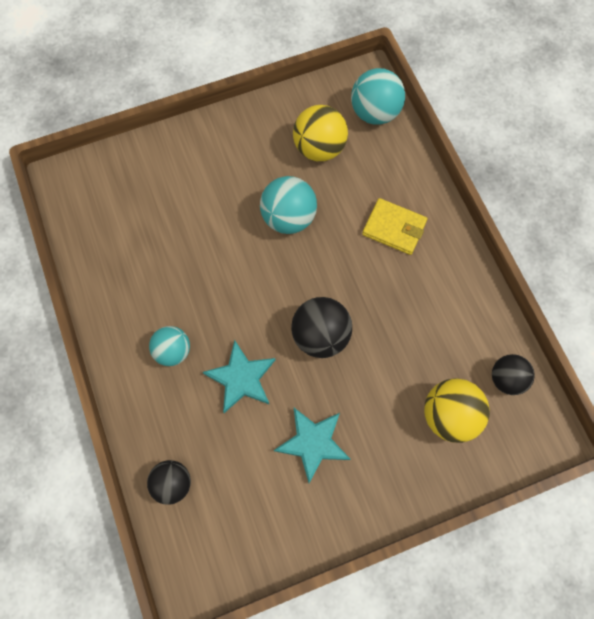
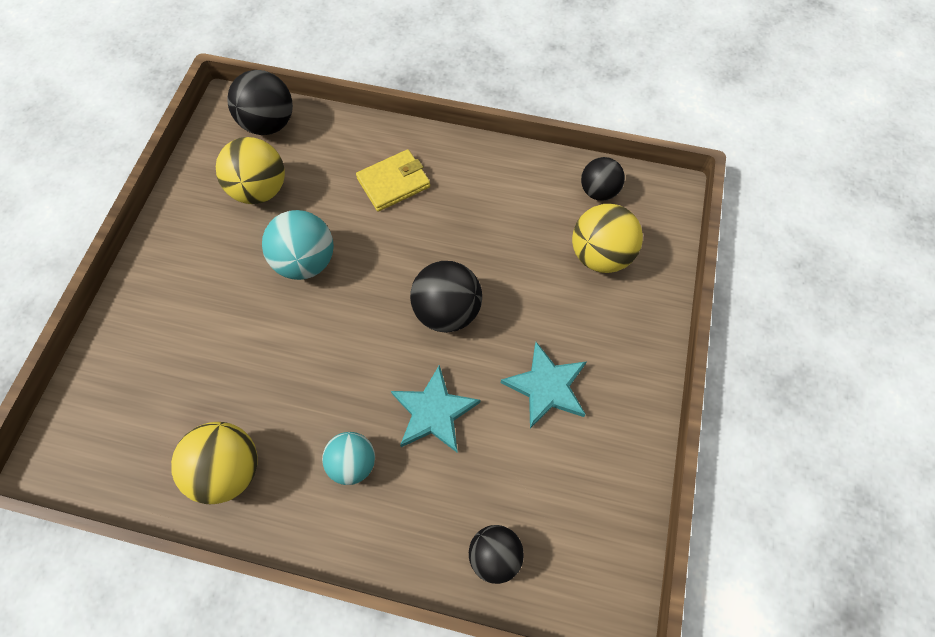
camera: 55 degrees left, 5 degrees down
turquoise ball [351,68,405,125] -> black ball [227,70,293,135]
none -> yellow ball [171,422,258,504]

